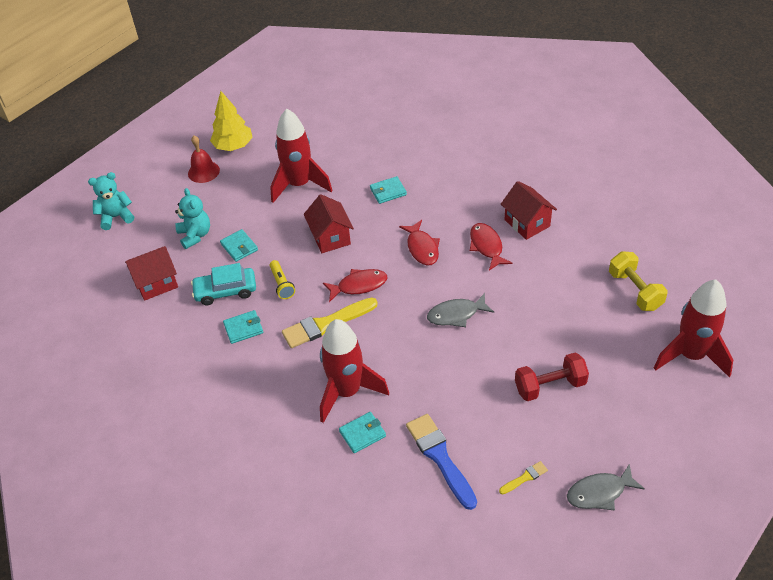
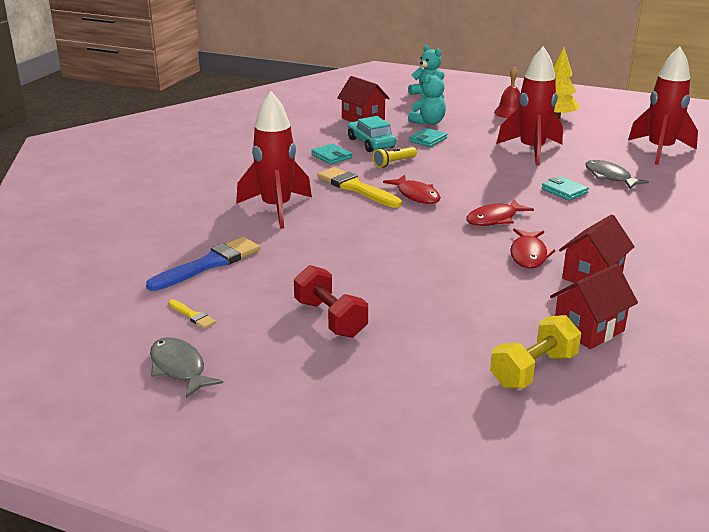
camera: 70 degrees right, 20 degrees down
red house [304,194,354,253] -> red house moved to [550,264,638,349]
turquoise wallet [339,412,386,453] -> none
grey fish [427,293,494,327] -> grey fish moved to [585,160,649,189]
red fish [470,223,512,271] -> red fish turned 135 degrees clockwise [510,228,555,268]
red rocket [654,279,733,377] -> red rocket moved to [628,47,698,165]

